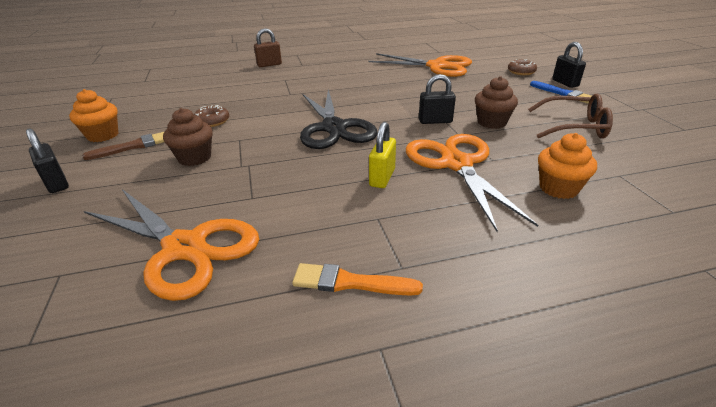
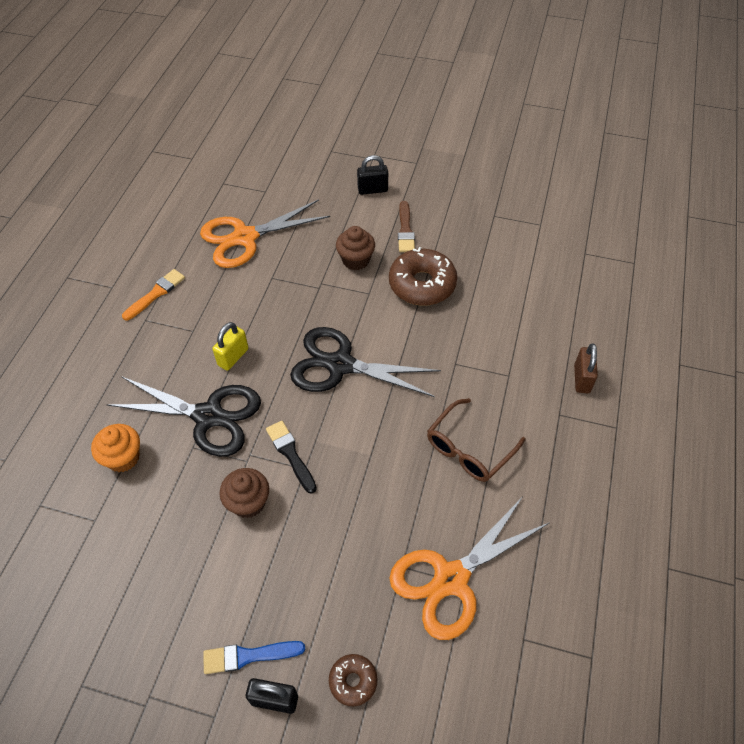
camera: 120 degrees right, 20 degrees up
orange cupcake [69,89,118,142] -> none
brown donut [194,105,229,127] -> brown donut [389,247,457,306], size x1.94
yellow padlock [369,122,396,188] -> yellow padlock turned 75 degrees clockwise [213,322,249,371]
orange scissors [406,134,538,232] -> black scissors [106,376,261,457]
black padlock [419,74,456,124] -> black brush [266,421,317,493]
brown glasses [528,94,613,139] -> brown glasses moved to [427,398,525,482]

